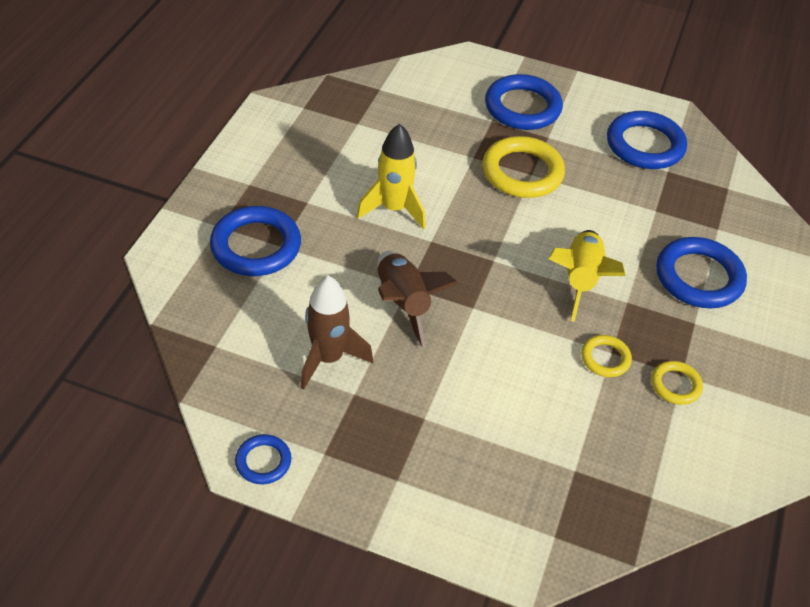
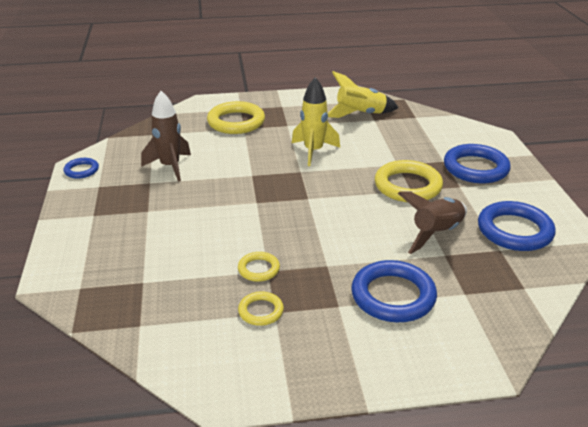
camera: 65 degrees right, 15 degrees down
blue ring [210,206,301,276] -> yellow ring [207,101,265,134]
brown rocket [378,251,459,348] -> brown rocket moved to [398,192,467,254]
yellow rocket [548,230,626,322] -> yellow rocket moved to [328,71,398,118]

